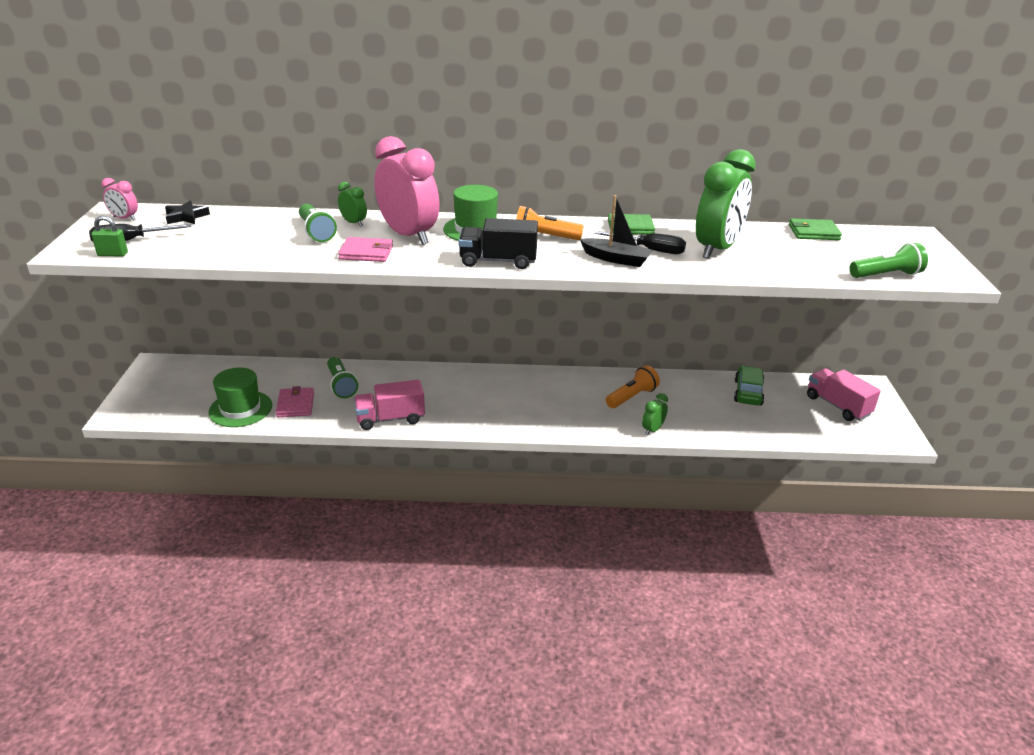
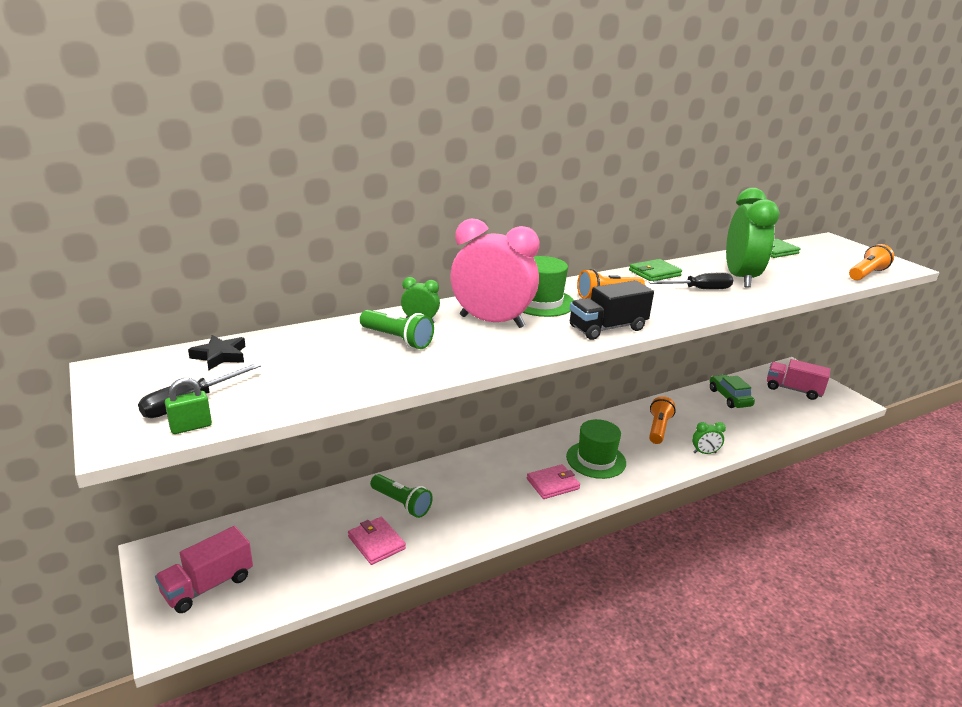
camera: 30 degrees left, 5 degrees down
pink clock [101,178,138,221] -> none
green hat [208,367,272,427] -> green hat moved to [566,419,626,479]
pink wallet [338,237,393,262] -> pink wallet moved to [527,464,580,499]
pink truck [354,380,425,430] -> pink truck moved to [155,526,253,613]
black boat [580,195,653,267] -> none
green clock [642,393,668,435] -> green clock turned 105 degrees counterclockwise [692,422,726,454]
green flashlight [850,243,928,278] -> orange flashlight [849,244,894,280]

